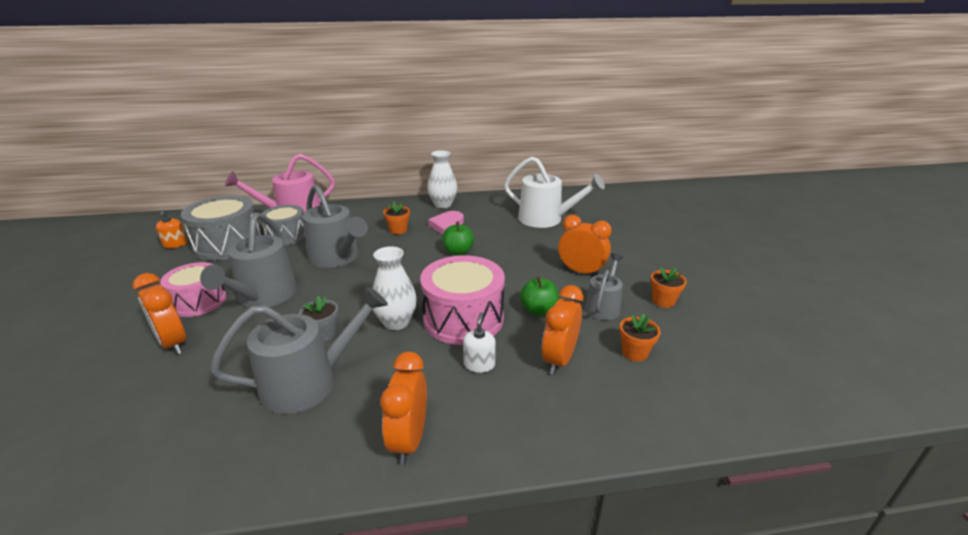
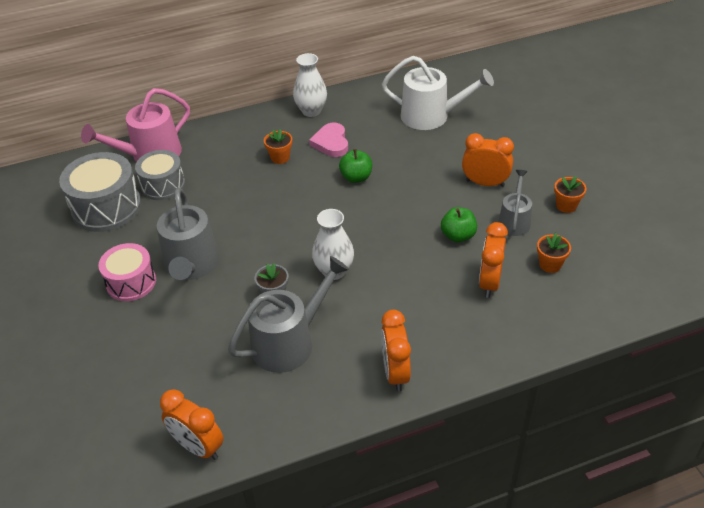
camera: 10 degrees left, 15 degrees up
orange clock [132,273,186,355] -> orange clock moved to [160,389,224,460]
orange soap dispenser [156,210,187,248] -> none
grey watering can [302,184,368,268] -> none
pink drum [420,255,505,345] -> none
white soap dispenser [463,312,496,373] -> none

